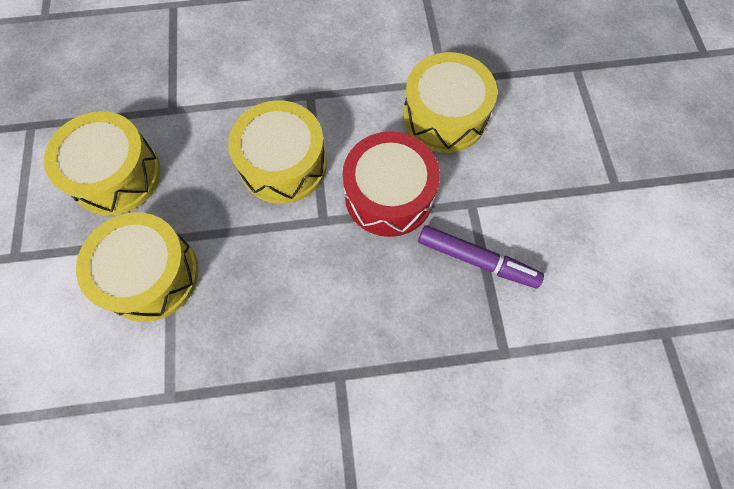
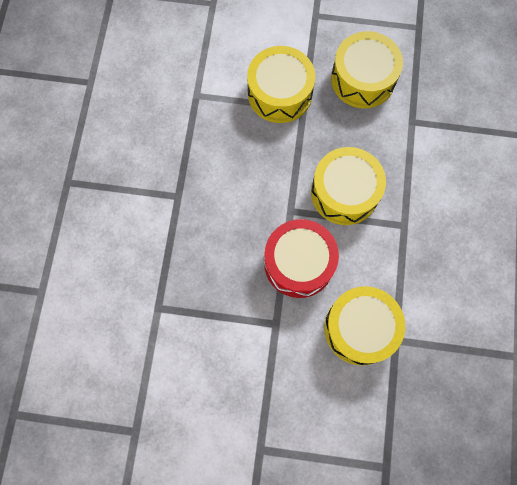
camera: 105 degrees right, 5 degrees up
purple marker [418,225,544,288] -> none

